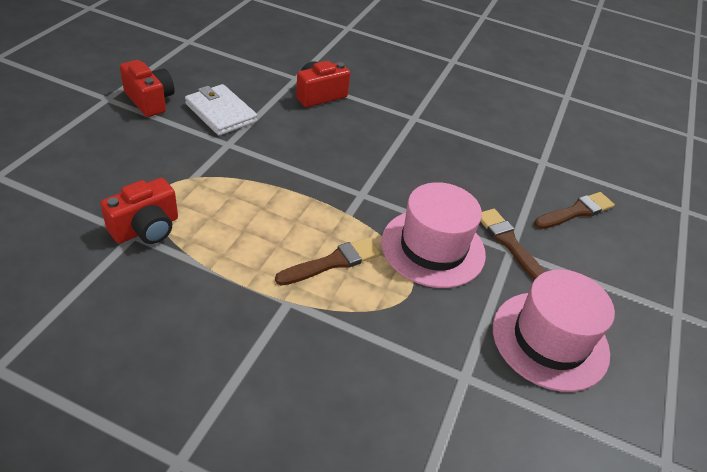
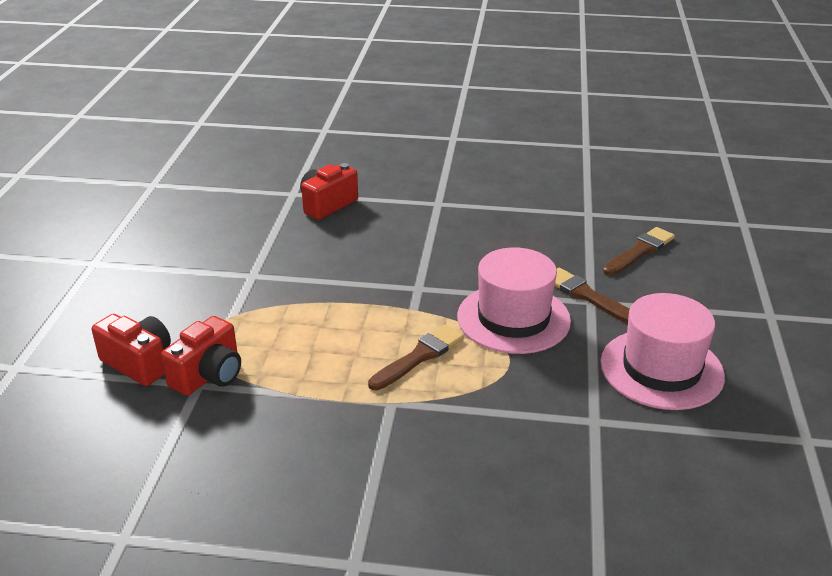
camera: 10 degrees left, 10 degrees down
red camera [120,60,175,117] -> red camera moved to [92,314,171,386]
white wallet [185,84,257,136] -> none

